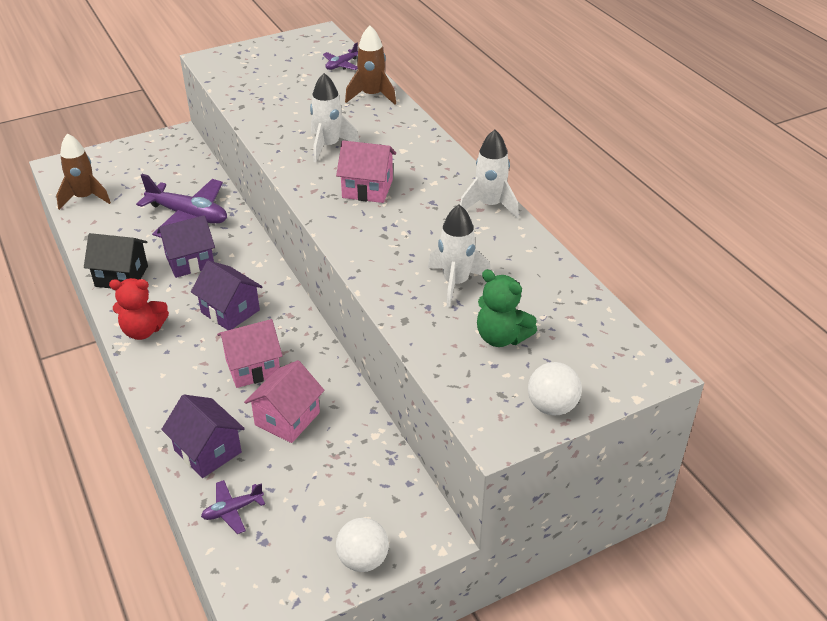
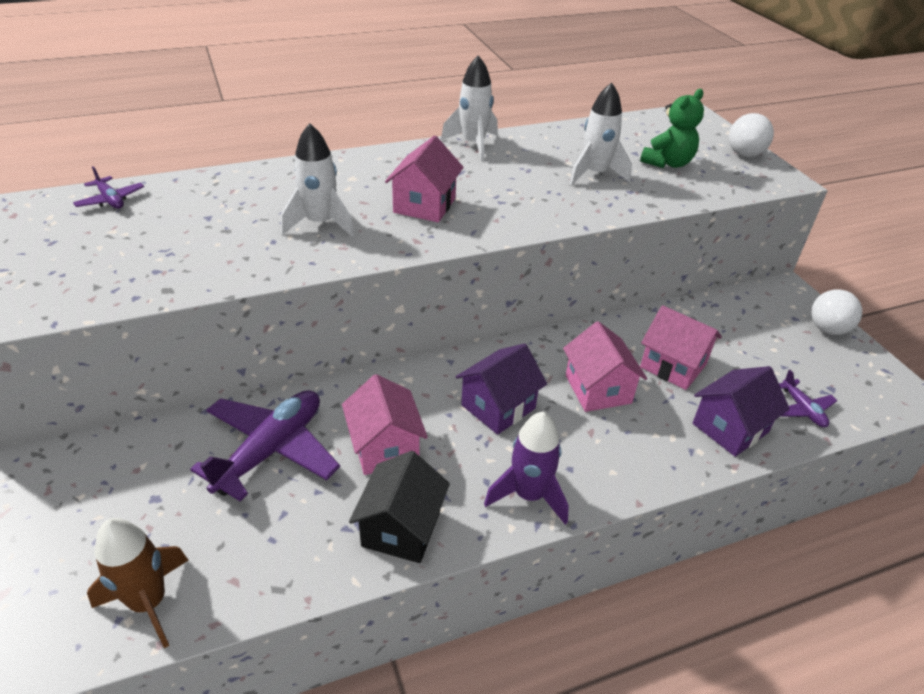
camera: 85 degrees left, 0 degrees up
red teddy bear [109,278,169,340] -> purple rocket [484,412,569,525]
purple house [157,215,215,278] -> pink house [342,374,428,475]
brown rocket [345,26,396,105] -> none

